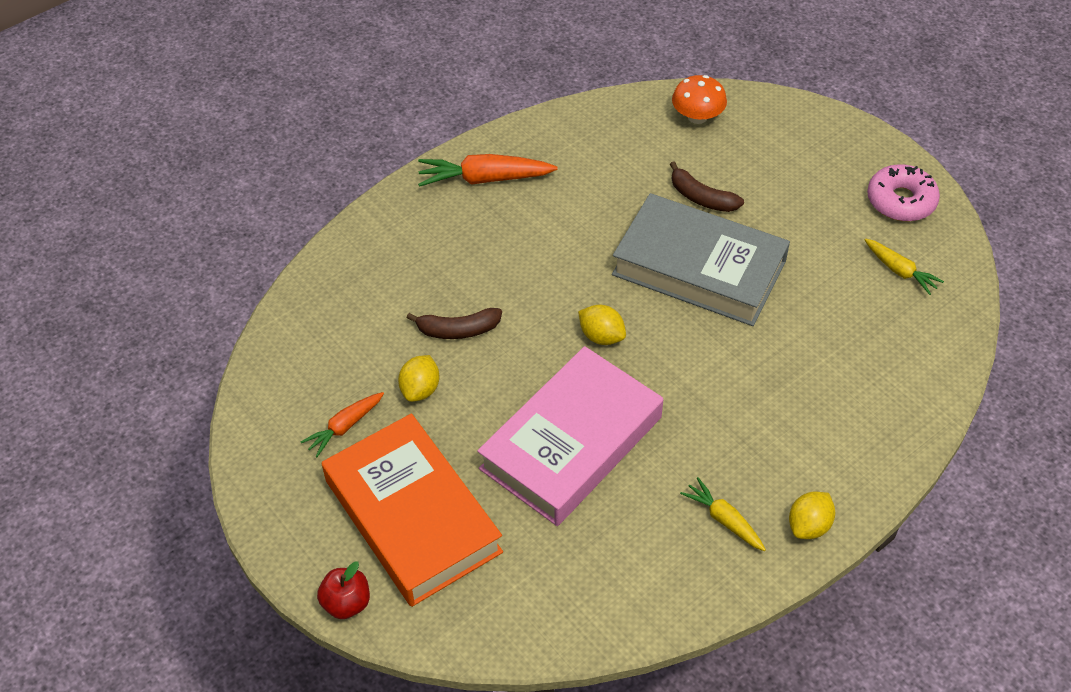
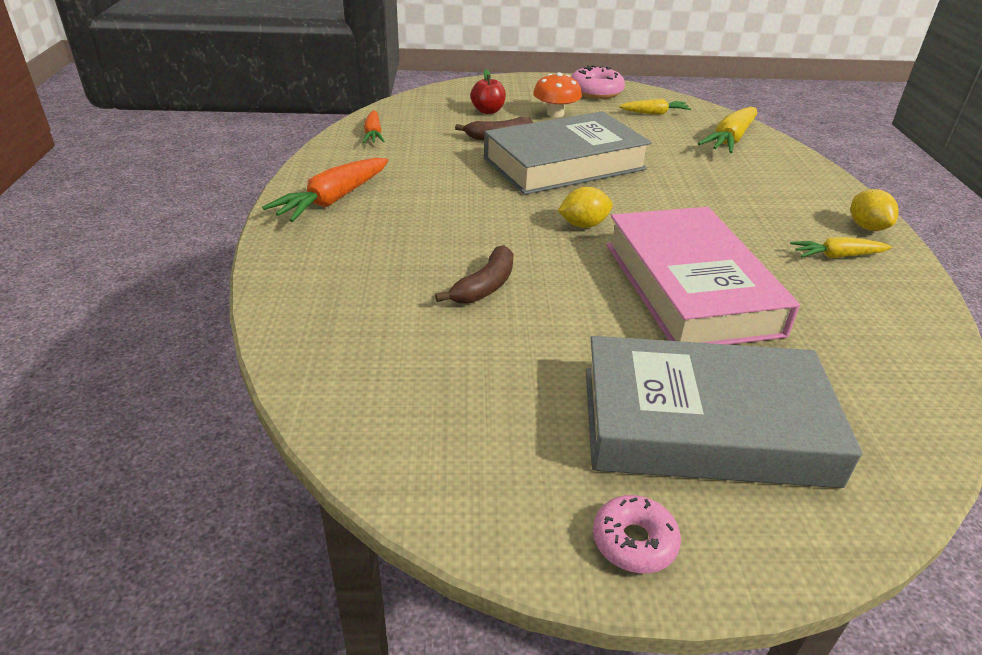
camera: 55 degrees left, 15 degrees down
orange carrot [301,392,384,457] -> orange carrot moved to [363,111,385,143]
red apple [317,562,370,619] -> red apple moved to [470,70,506,114]
orange book [322,413,503,607] -> grey book [586,336,862,488]
yellow lemon [398,355,439,402] -> none
orange mushroom [672,75,727,124] -> orange mushroom moved to [533,72,582,117]
none -> pink donut [593,495,681,573]
none -> yellow carrot [698,107,757,153]

